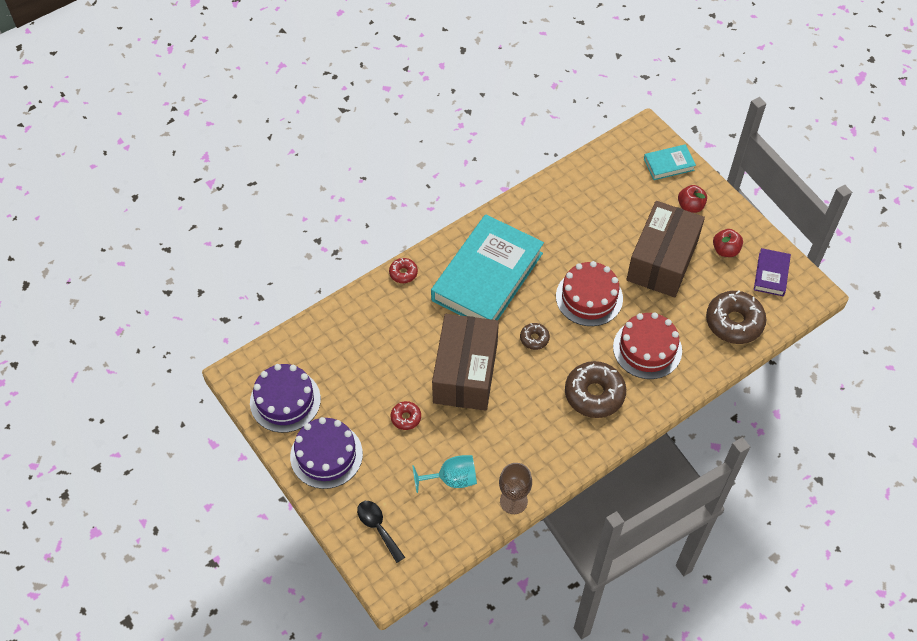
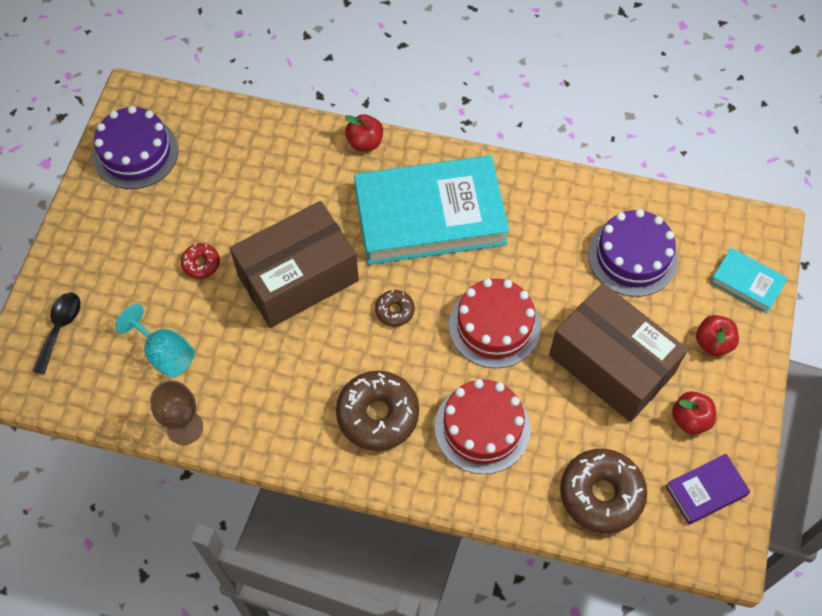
camera: 50 degrees right, 5 degrees up
purple cake [290,417,363,489] -> purple cake moved to [588,209,678,297]
red donut [389,258,418,283] -> red apple [345,114,383,152]
brown box [626,201,705,297] -> brown box turned 60 degrees clockwise [549,283,688,422]

